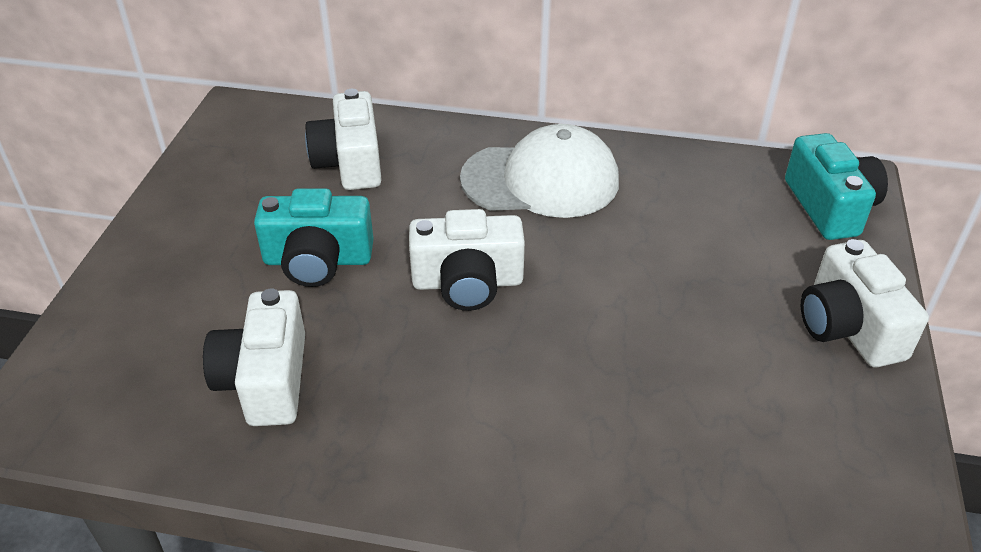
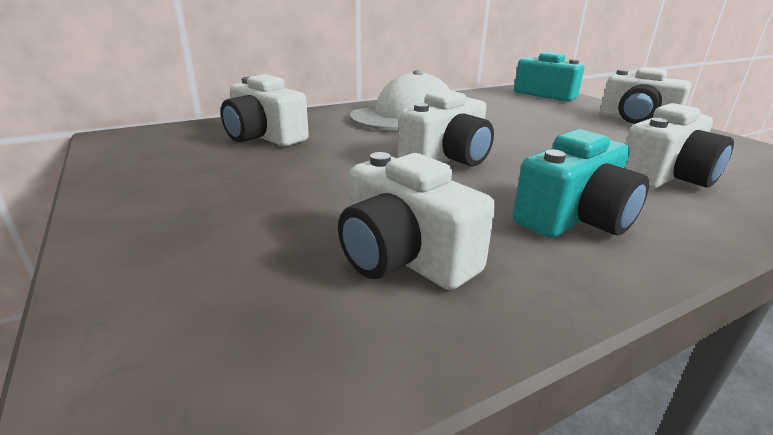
camera: 40 degrees left, 15 degrees down
turquoise camera [254,188,374,287] -> turquoise camera moved to [513,129,649,238]
none -> white camera [625,103,734,189]

